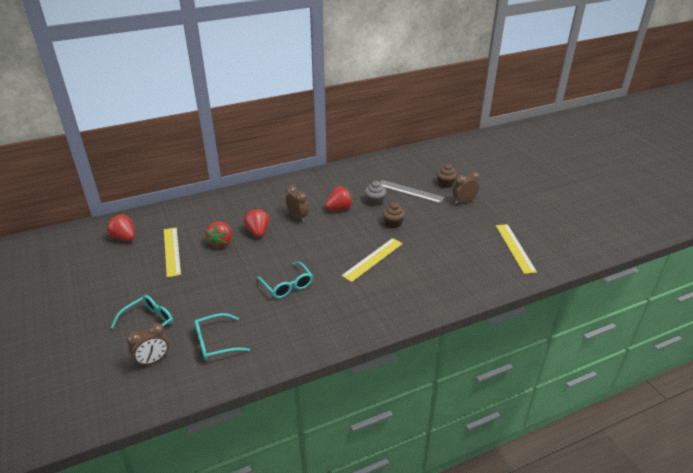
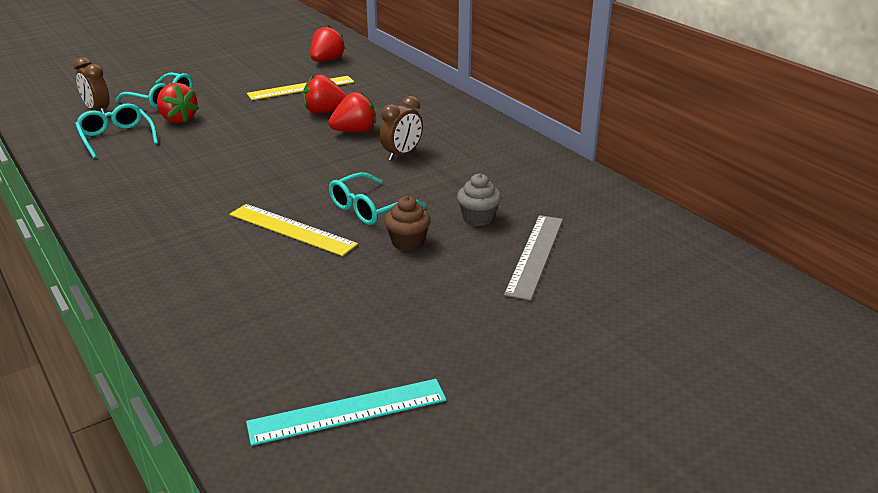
camera: 80 degrees right, 5 degrees down
turquoise glasses [257,261,313,298] -> turquoise glasses moved to [329,172,426,225]
red strawberry [325,186,353,210] -> red strawberry moved to [157,83,199,123]
brown cupcake [437,163,457,188] -> none
brown clock [452,172,479,204] -> none
yellow ruler [496,224,537,274] -> turquoise ruler [246,379,446,446]

